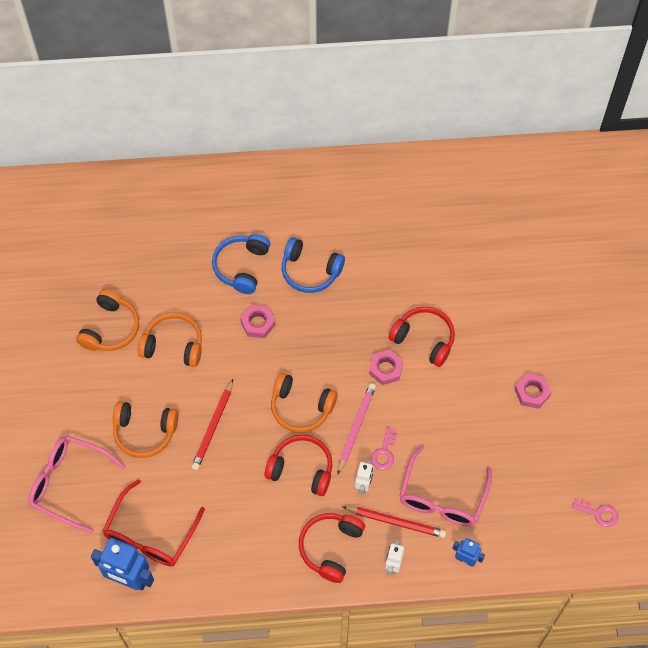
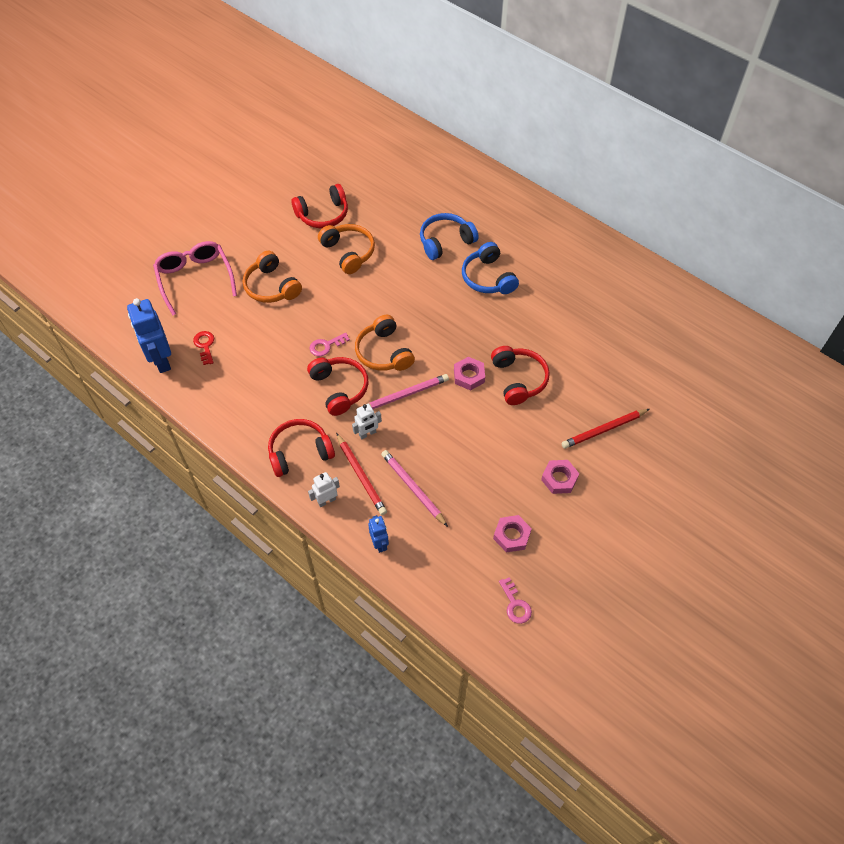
camera: 45 degrees right, 5 degrees down
orange headphones [76,290,139,351] -> red headphones [292,184,348,228]
red glasses [102,479,205,567] -> red key [193,331,214,365]
red pencil [191,379,233,470] -> red pencil moved to [562,409,650,449]
pink nut [240,305,275,338] -> pink nut moved to [493,515,532,552]
pink key [371,427,397,470] -> pink key moved to [310,332,350,356]
pink glasses [399,444,492,526] -> pink pencil [381,450,448,527]

